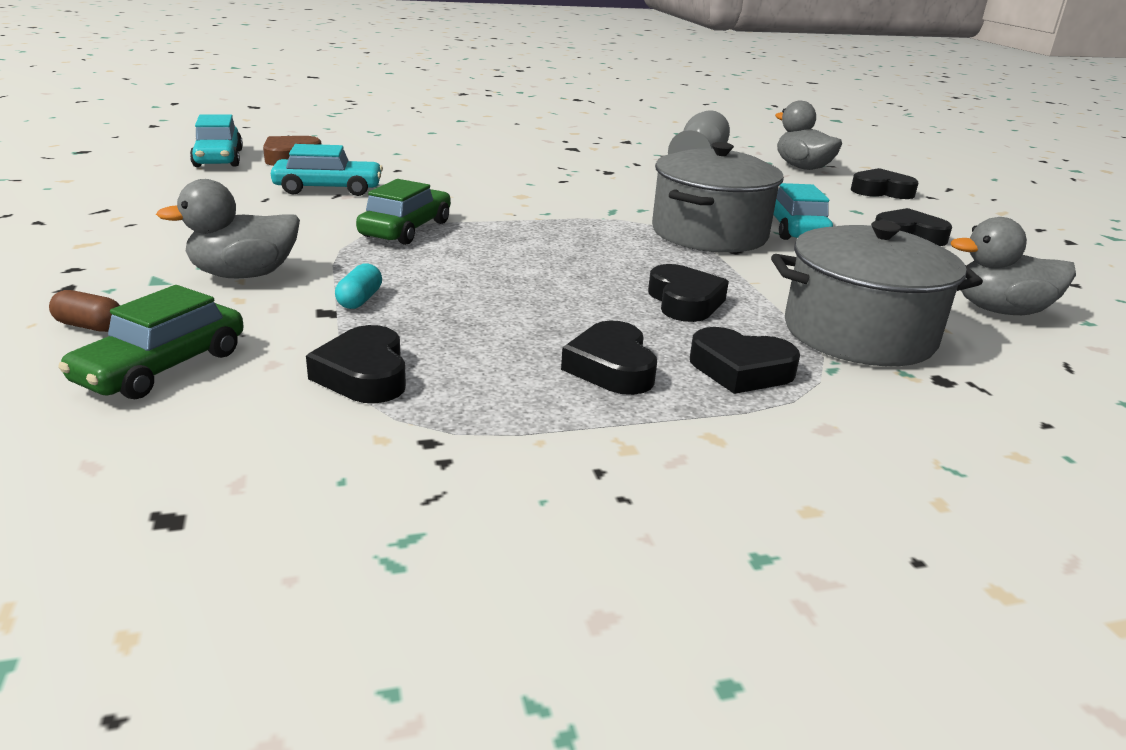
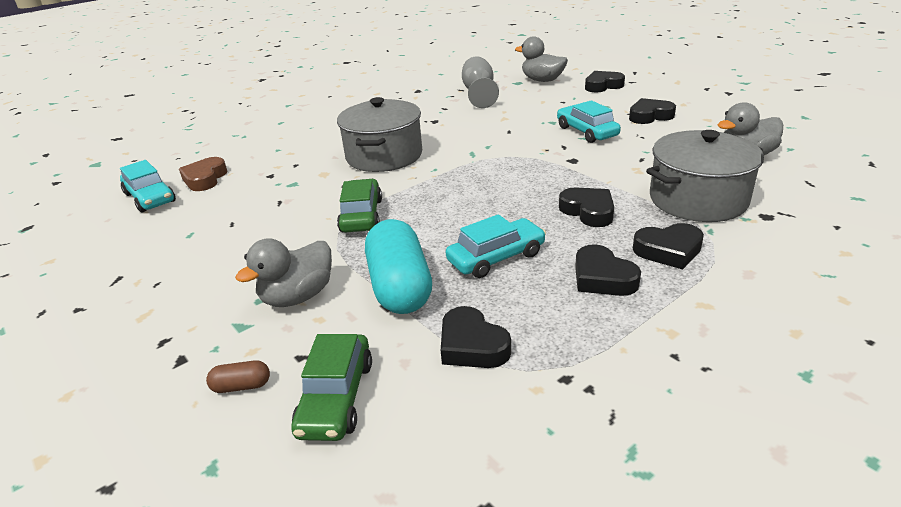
camera: 20 degrees left, 5 degrees up
turquoise car [271,144,383,196] -> turquoise car moved to [446,214,546,278]
turquoise capsule [335,263,382,309] -> turquoise capsule [365,219,432,314], size x2.43
grey pot [652,142,784,253] -> grey pot moved to [337,97,422,172]

